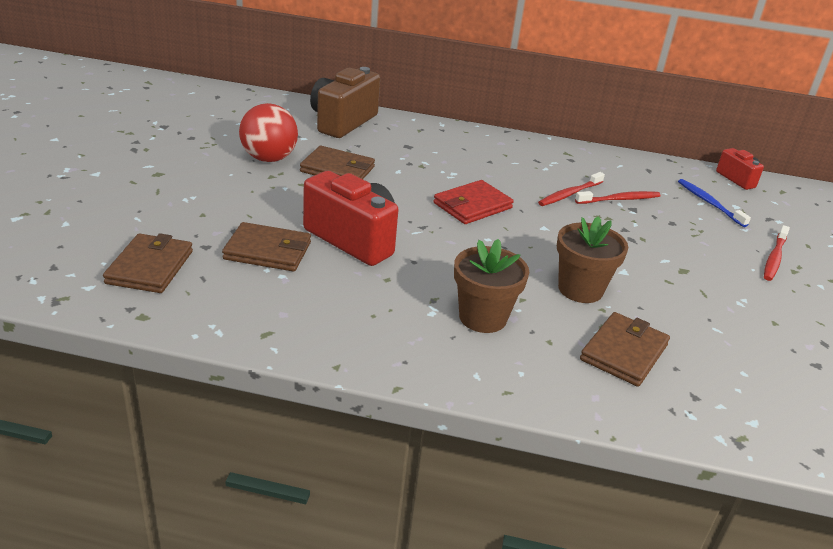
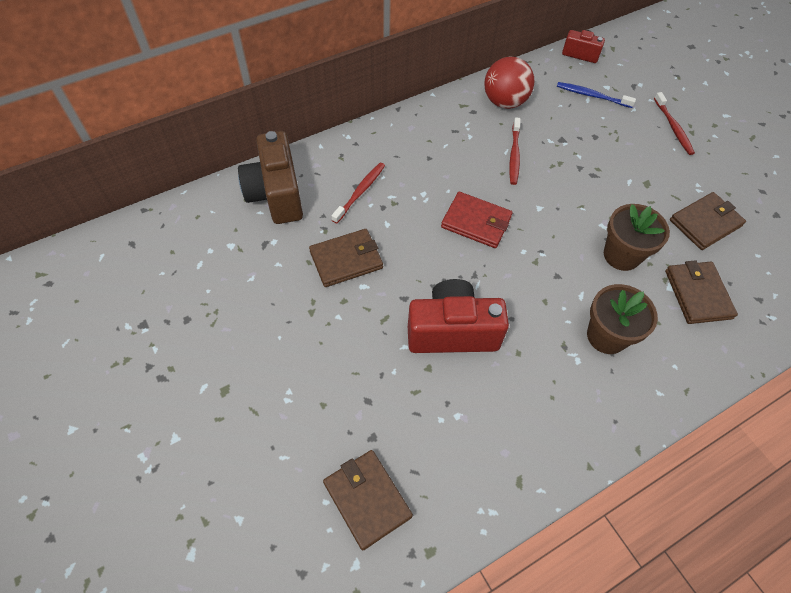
camera: 40 degrees left, 25 degrees up
brown wallet [222,222,311,272] -> brown wallet moved to [670,192,746,250]
red ball [239,103,298,162] -> red ball moved to [484,56,534,109]
red wallet [433,180,514,224] -> red wallet turned 75 degrees counterclockwise [441,192,513,248]
red toothbrush [575,191,661,204] -> red toothbrush moved to [332,163,385,223]

